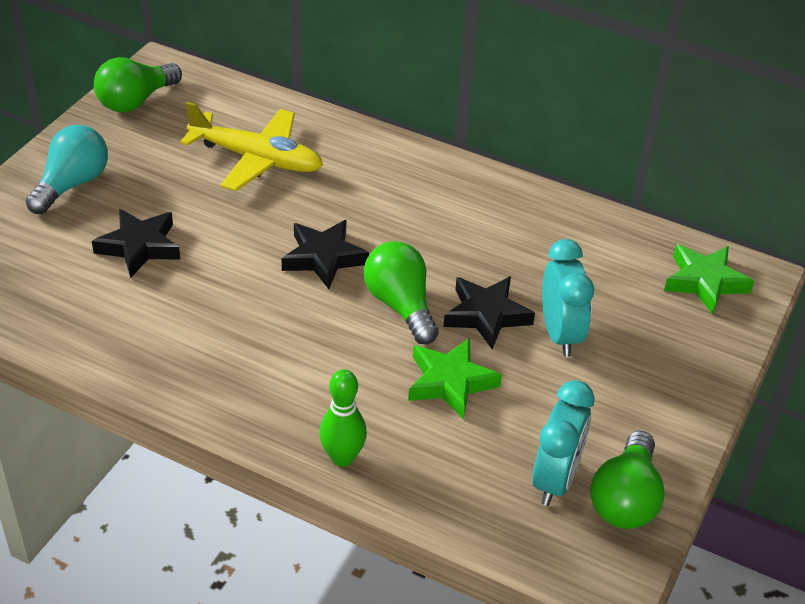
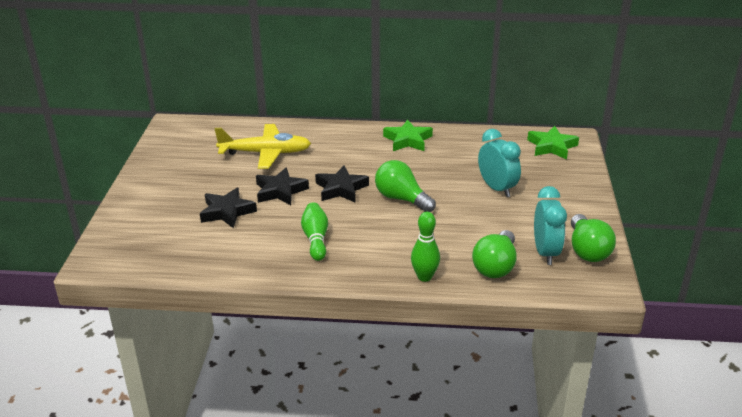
camera: 20 degrees left, 10 degrees down
turquoise light bulb [26,125,108,214] -> none
green light bulb [94,57,182,112] -> green light bulb moved to [472,230,517,278]
green star [408,338,502,420] -> green star moved to [383,119,433,151]
black star [443,276,535,350] -> black star moved to [256,168,309,205]
none -> green bowling pin [301,202,328,261]

